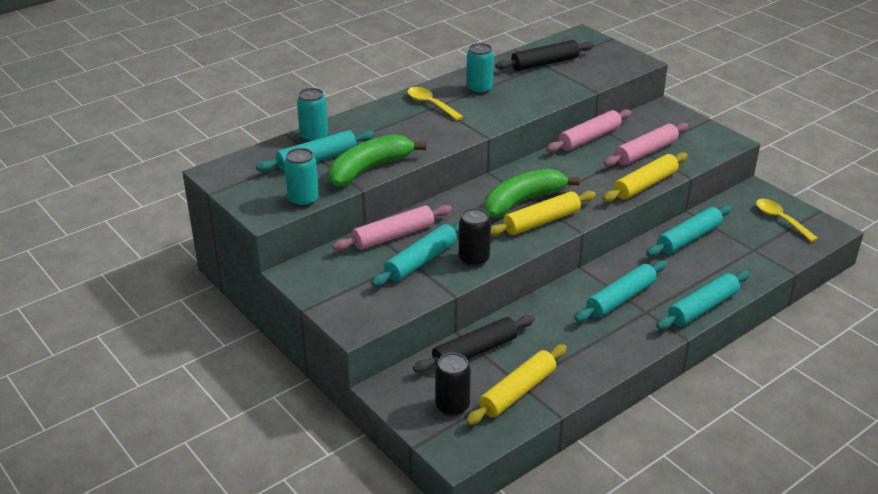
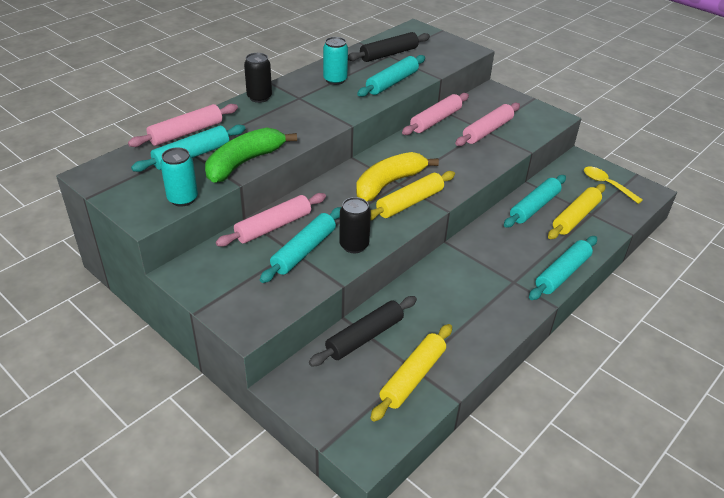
camera: 10 degrees left, 5 degrees up
turquoise can [297,88,328,142] -> pink rolling pin [128,104,238,147]
yellow spoon [407,87,463,120] -> none
black can [435,352,471,416] -> black can moved to [244,53,272,103]
green banana [485,169,580,217] -> yellow banana [356,152,439,202]
turquoise rolling pin [575,260,666,322] -> turquoise rolling pin moved to [357,55,425,97]
yellow rolling pin [603,152,688,202] -> yellow rolling pin moved to [548,184,605,239]

